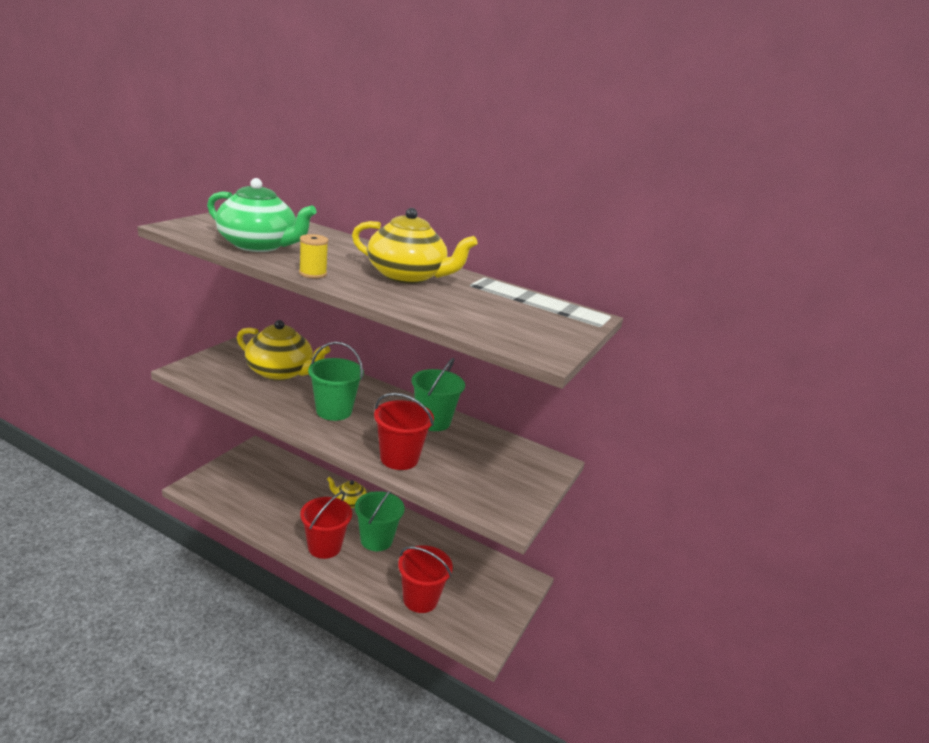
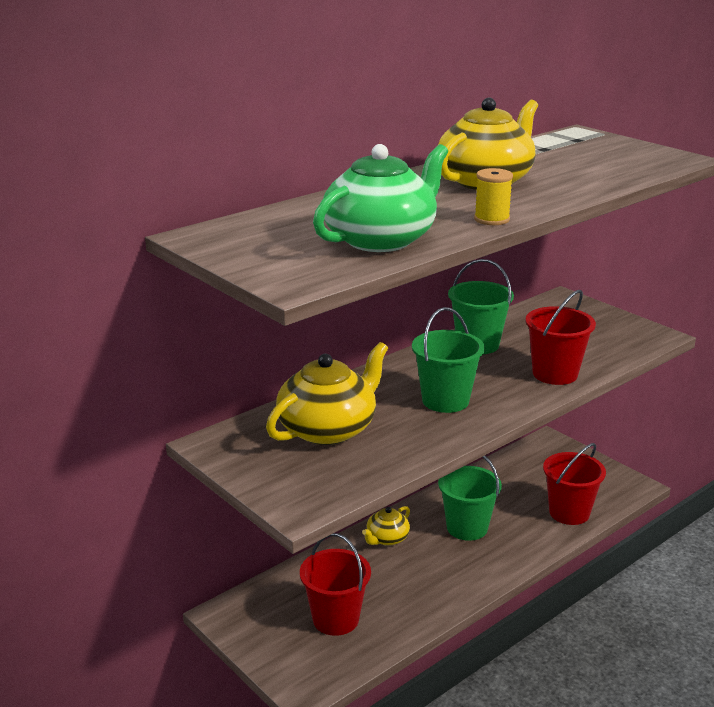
camera: 65 degrees left, 0 degrees up
red bucket [300,492,352,559] -> red bucket moved to [300,533,371,636]

